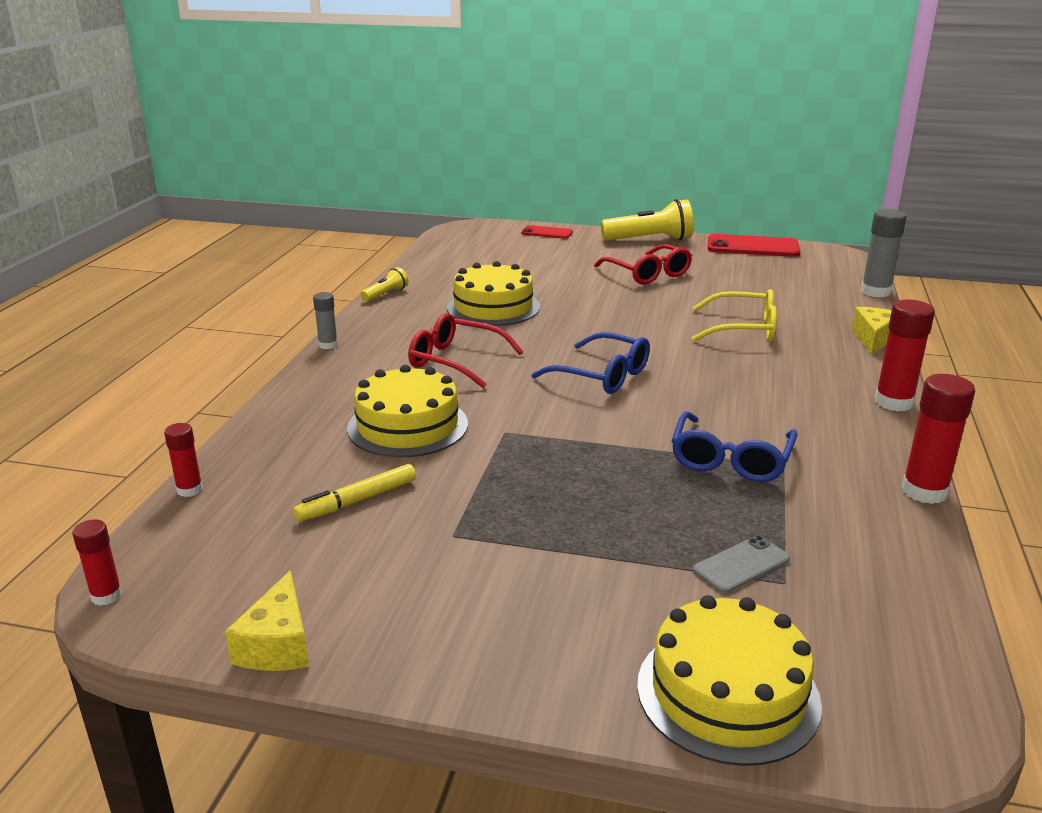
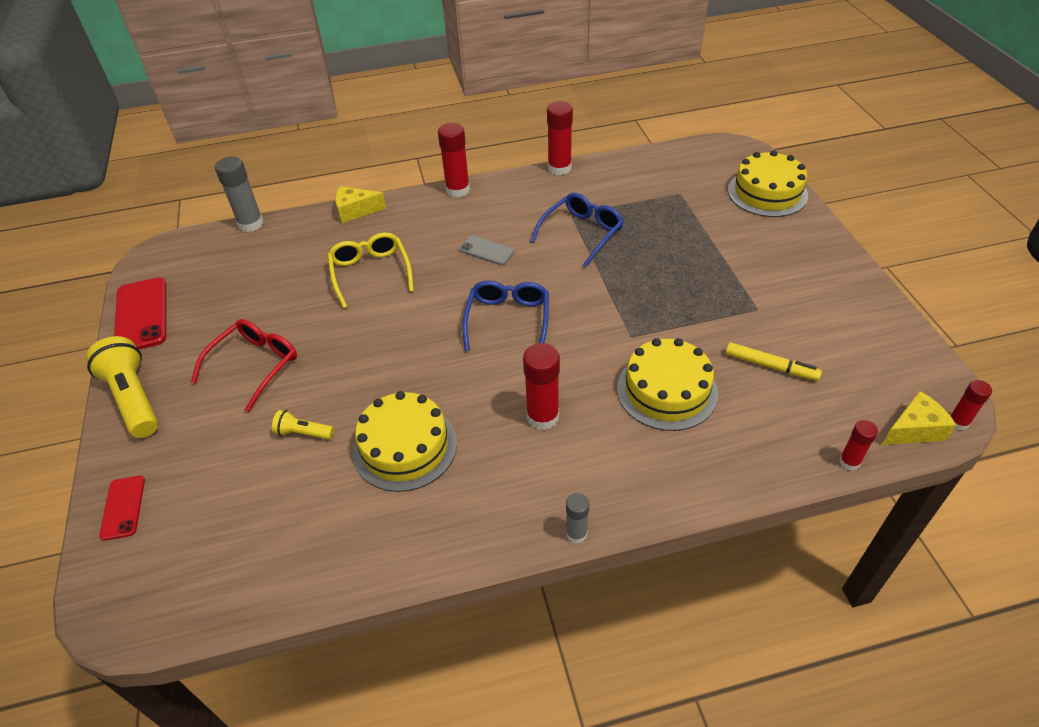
camera: 115 degrees left, 20 degrees up
yellow cheese [225,570,309,671] -> yellow cheese moved to [882,391,956,445]
yellow flashlight [361,267,409,302] -> yellow flashlight moved to [272,410,334,440]
red glasses [408,313,523,388] -> red glue stick [523,343,560,430]
blue glasses [672,411,798,482] -> blue glasses turned 45 degrees counterclockwise [531,193,624,267]
grey phone [693,535,790,593] -> grey phone moved to [459,236,515,265]

